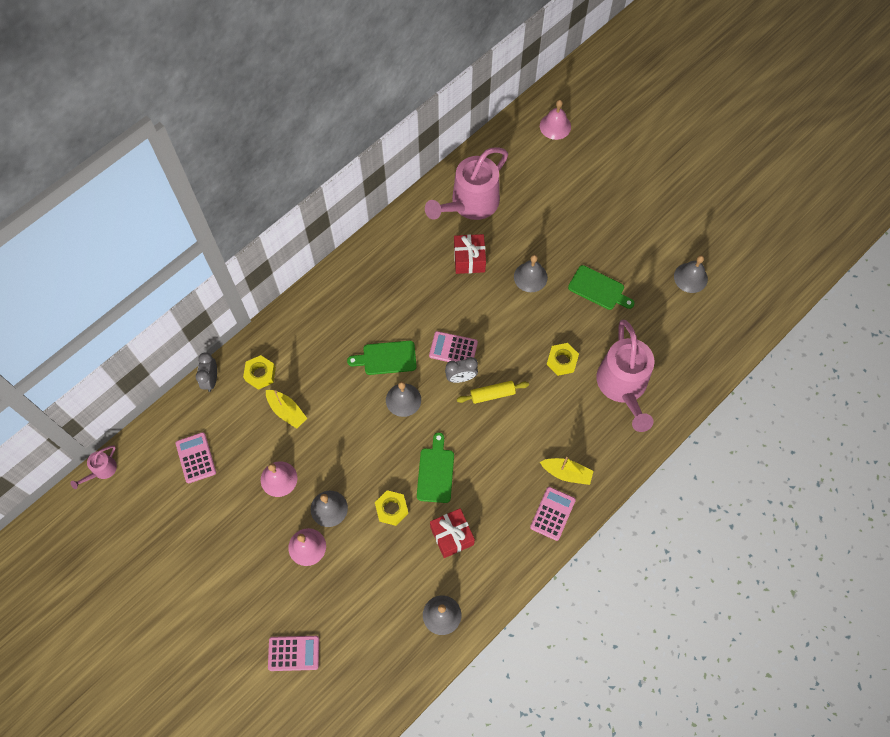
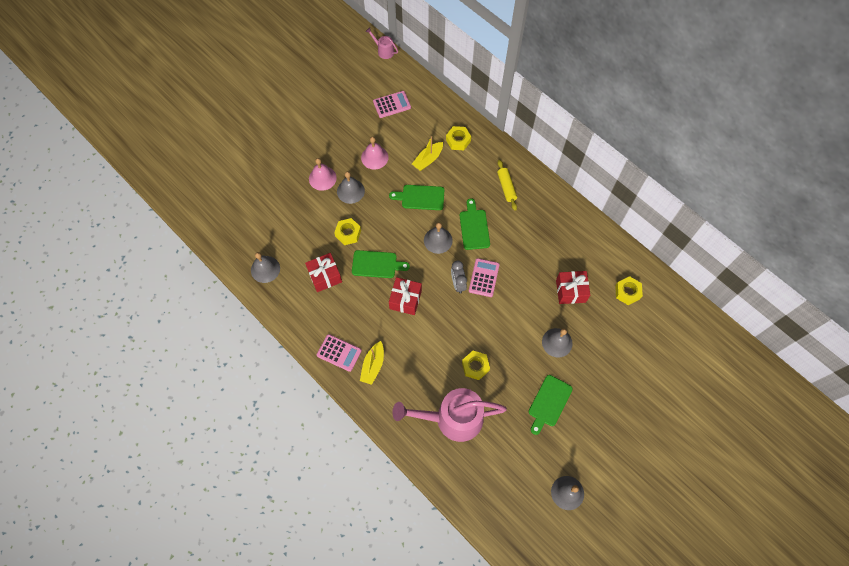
camera: 90 degrees right, 0 degrees up
grey clock [196,352,217,392] -> none
pink calculator [268,636,319,671] -> none
pink watering can [425,147,508,220] -> yellow nut [615,276,643,305]
yellow rolling pin [457,381,529,404] -> yellow rolling pin moved to [497,160,517,211]
pink bell [540,100,571,140] -> none
none -> green cutting board [389,185,444,210]
none -> red gift [389,277,422,315]

